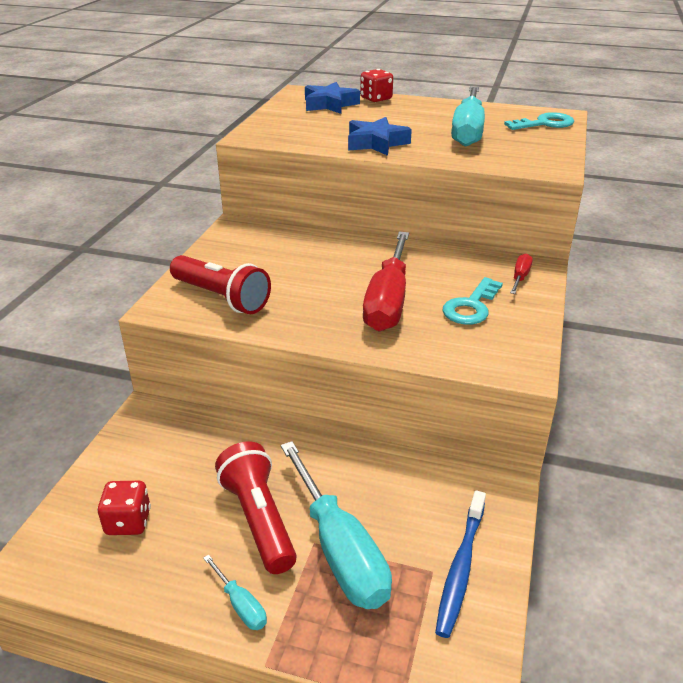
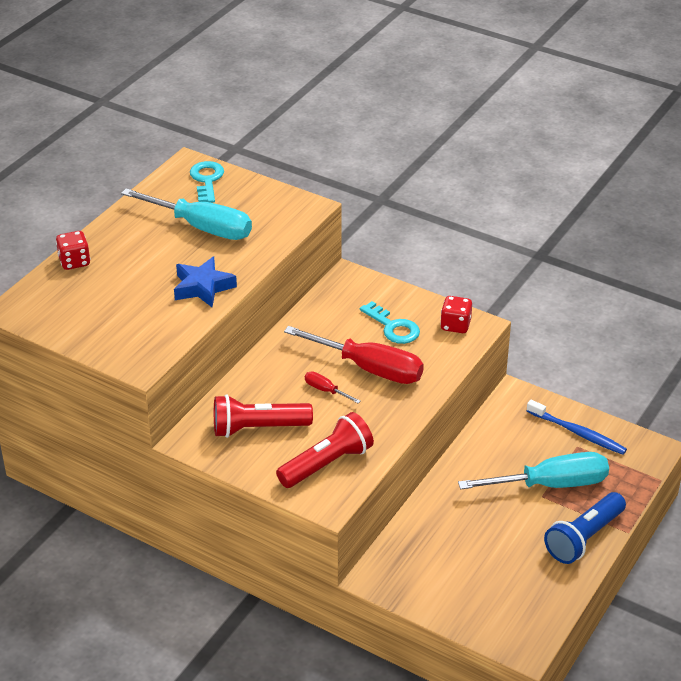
camera: 75 degrees left, 5 degrees up
red dice [97,481,151,535] -> red dice moved to [440,296,472,333]
turquoise screwdriver [203,554,267,630] -> blue flashlight [544,492,626,564]
red flashlight [215,441,297,574] -> red flashlight moved to [214,394,313,438]
blue star [305,82,360,114] -> none
red screwdriver [510,254,533,294] -> red screwdriver moved to [305,372,360,403]

